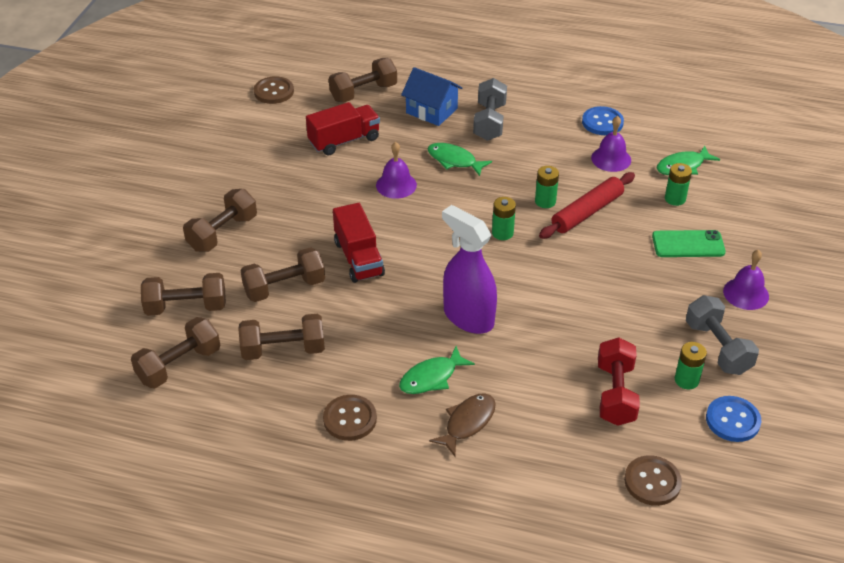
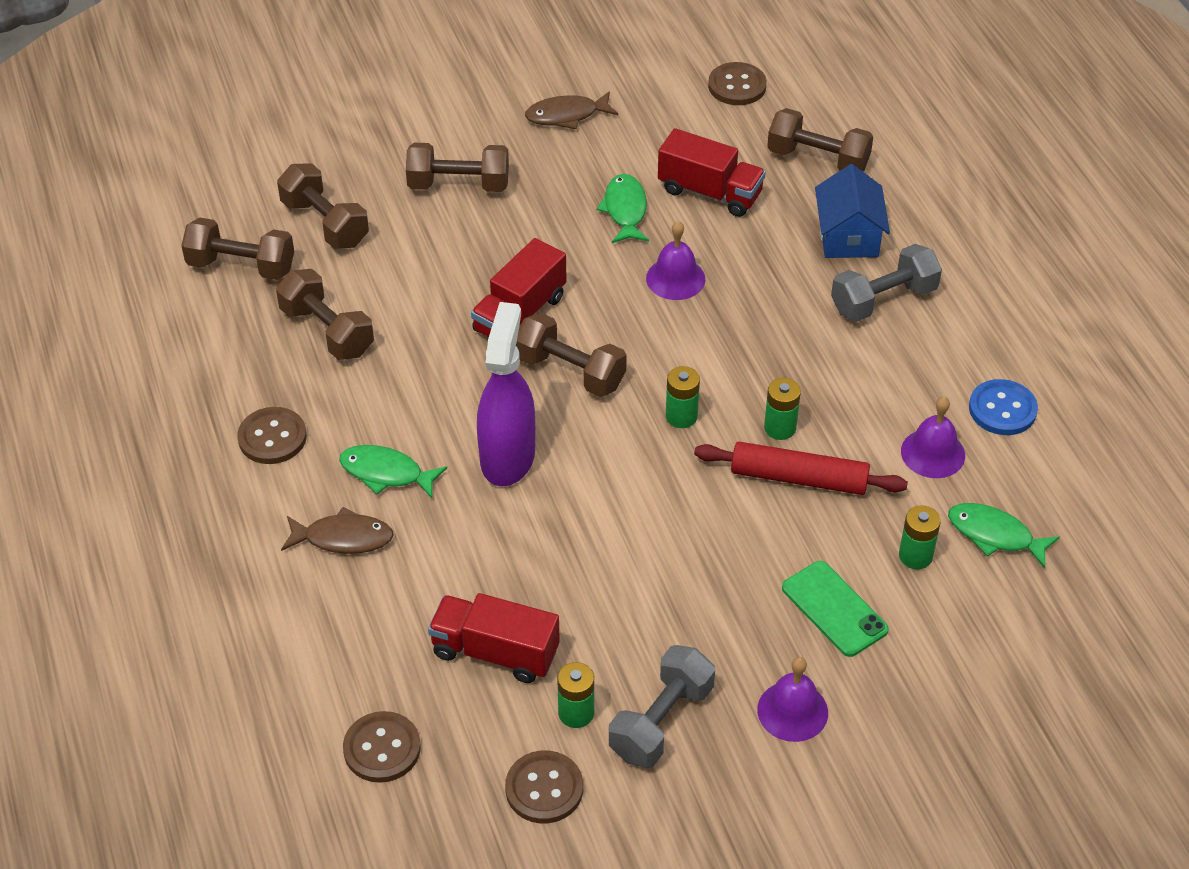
camera: 55 degrees right, 5 degrees up
brown dumbbell [240,247,325,302] -> brown dumbbell moved to [516,313,627,397]
green fish [428,143,492,176] -> green fish moved to [597,174,649,243]
red dumbbell [598,337,640,426] -> red truck [428,593,560,683]
blue button [706,396,761,442] -> brown button [505,750,583,823]
none -> brown fish [525,91,618,129]

